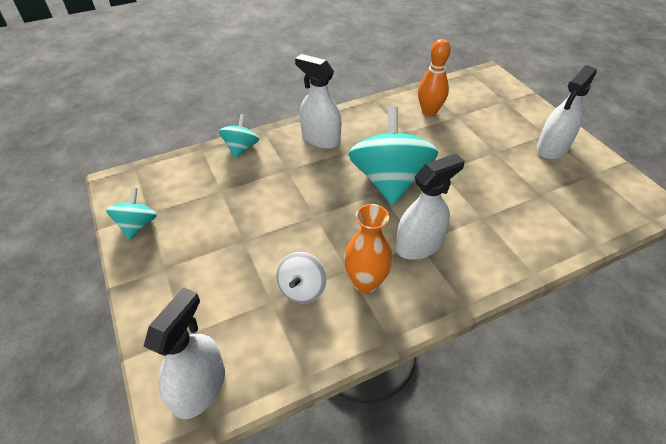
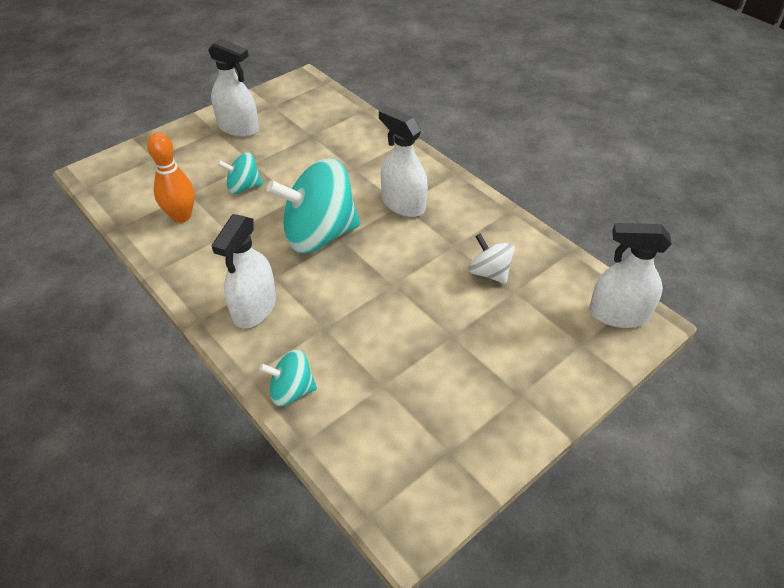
camera: 105 degrees left, 0 degrees up
turquoise spinning top [106,188,157,239] -> turquoise spinning top moved to [217,152,263,194]
white spinning top [276,252,327,304] -> white spinning top turned 135 degrees counterclockwise [469,233,515,284]
orange vase [344,204,393,294] -> none

